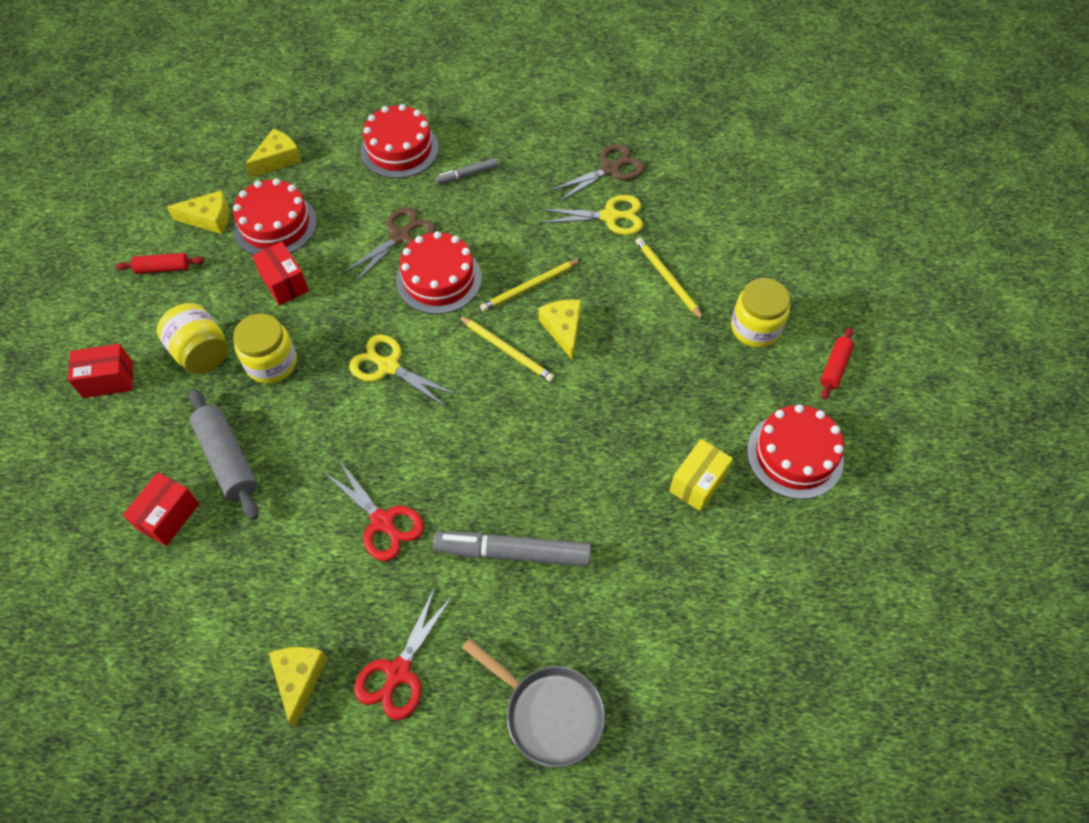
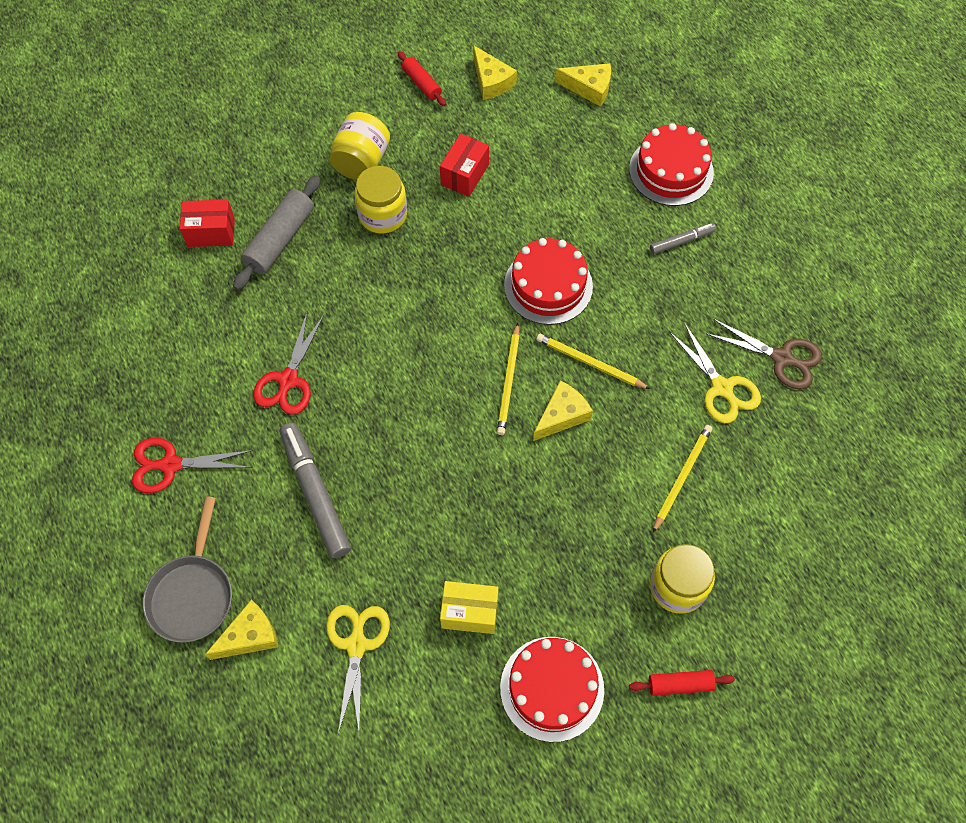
camera: 60 degrees right, 5 degrees up
red box [68,344,133,398] -> none
red cake [233,178,317,255] -> none
yellow cheese [269,647,328,728] -> yellow cheese moved to [205,600,279,660]
brown scissors [342,207,435,283] -> none
yellow scissors [349,334,458,408] -> yellow scissors moved to [326,605,390,733]
grey marker [435,158,498,184] -> grey marker turned 120 degrees clockwise [650,223,716,254]

